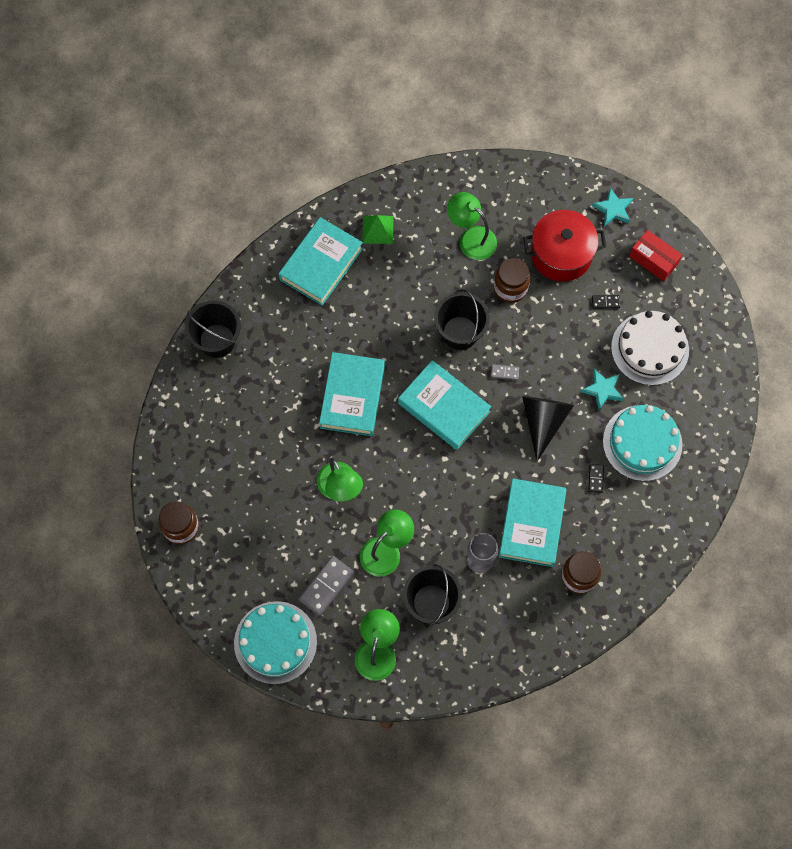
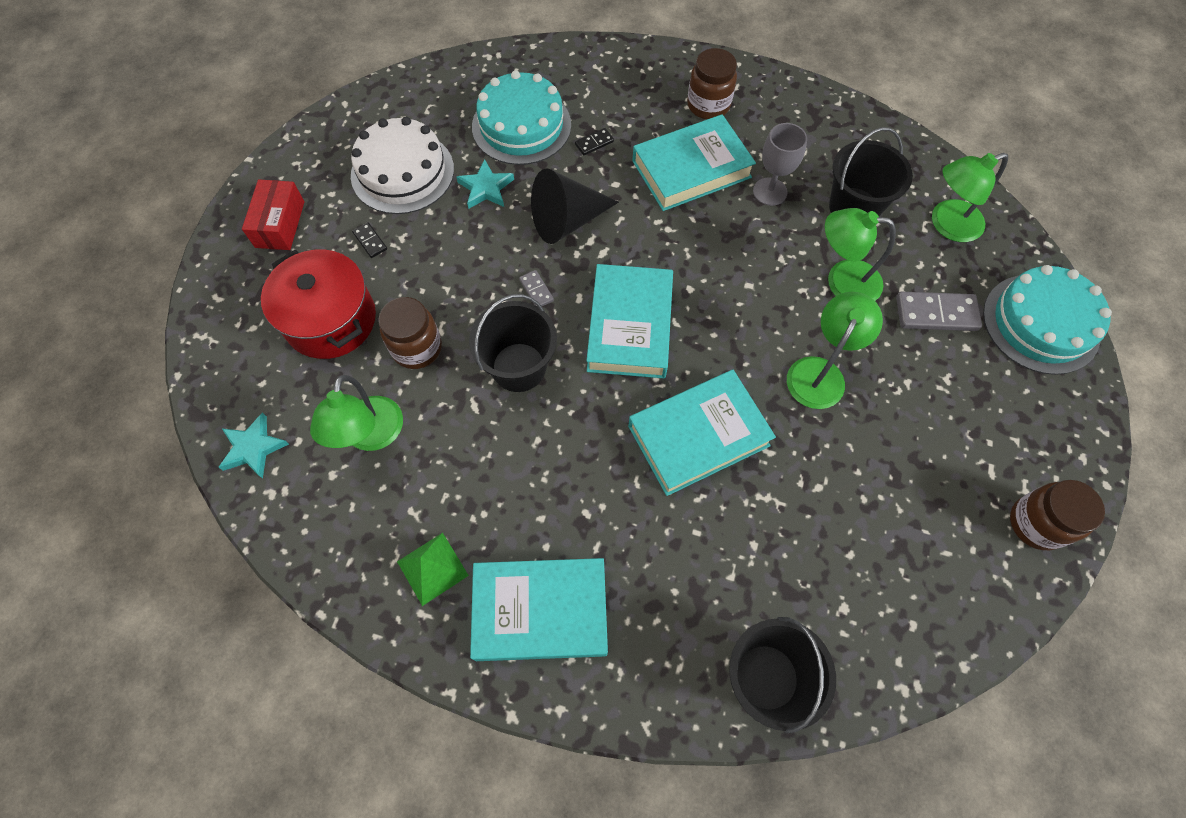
camera: 125 degrees left, 5 degrees down
turquoise star [592,187,633,226] -> turquoise star moved to [218,412,289,478]

